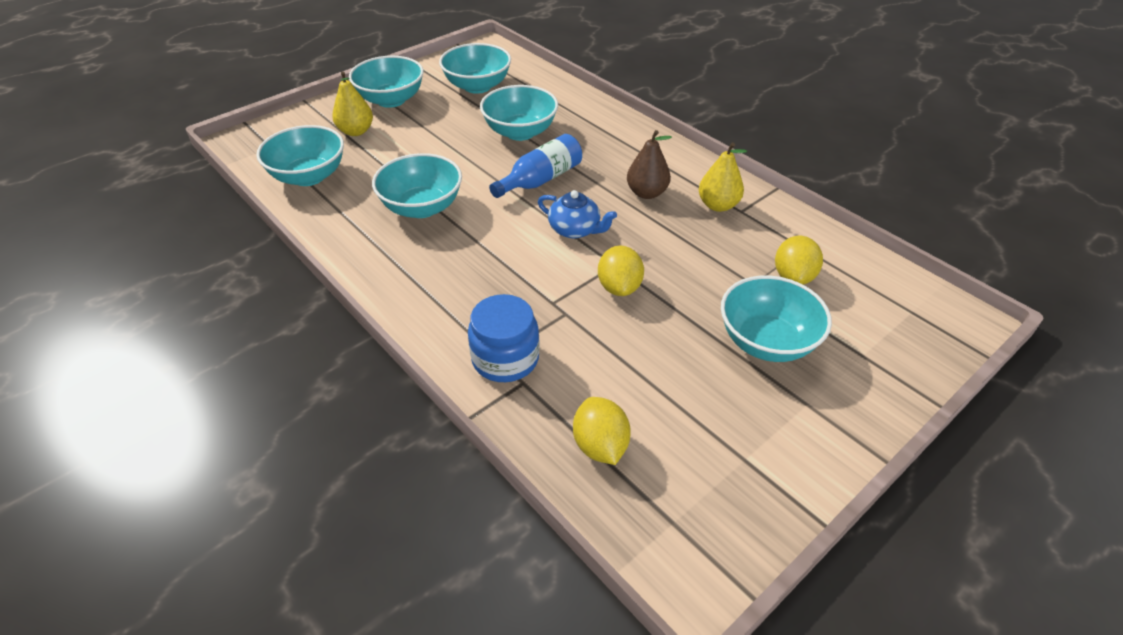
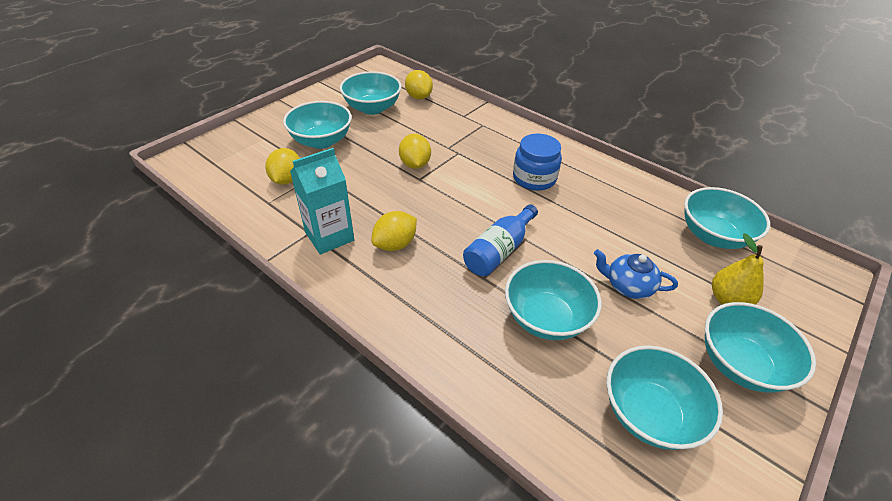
camera: 170 degrees right, 0 degrees up
turquoise bowl [372,153,462,218] -> turquoise bowl moved to [340,71,402,115]
blue jar [468,294,540,382] -> blue jar moved to [513,133,562,191]
blue teapot [538,190,617,239] -> blue teapot moved to [594,249,678,299]
brown pear [627,130,672,199] -> yellow lemon [371,211,417,251]
yellow pear [699,143,747,212] -> turquoise carton [290,148,354,254]

